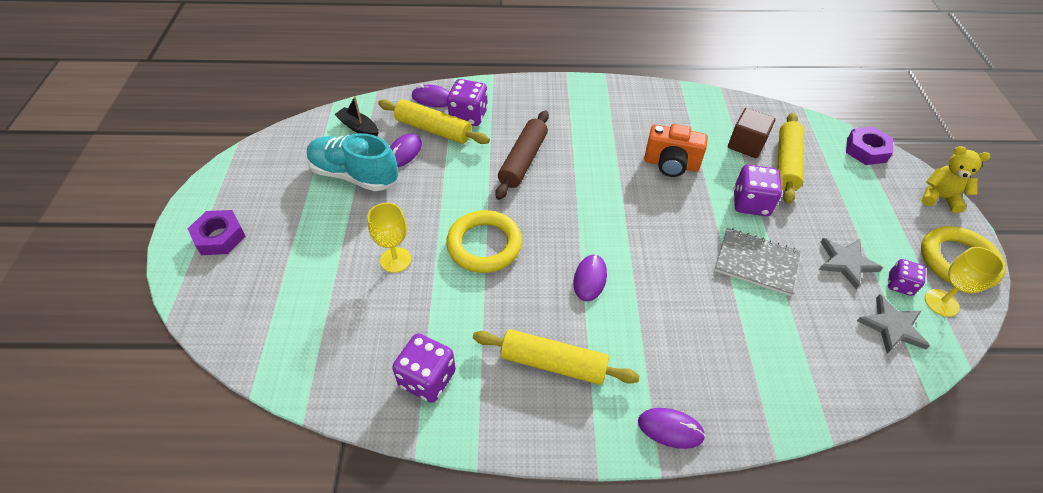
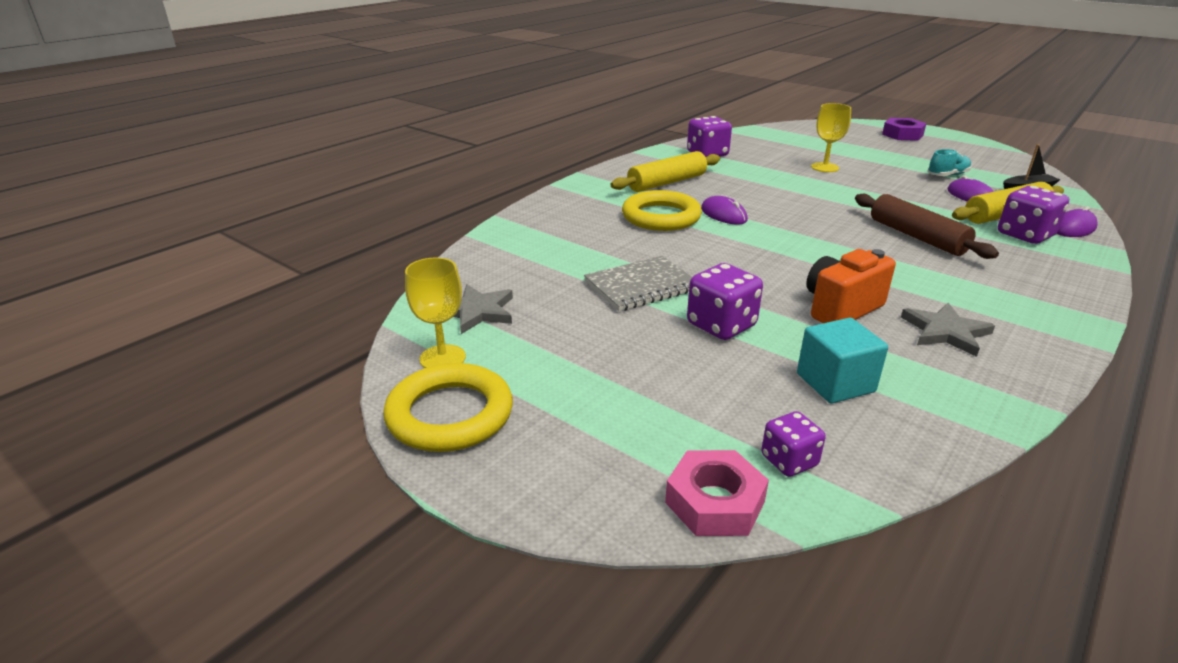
camera: 130 degrees right, 20 degrees down
turquoise shoe [307,133,398,191] -> turquoise shoe [927,149,972,176], size x0.52
yellow ring [446,210,522,273] -> yellow ring moved to [622,190,702,231]
purple mouse [638,408,706,449] -> none
brown cube [728,108,776,158] -> turquoise cube [797,318,888,403]
yellow rolling pin [777,112,804,204] -> none
grey star [819,238,883,289] -> grey star moved to [901,303,995,357]
purple nut [846,127,893,165] -> pink nut [665,450,769,536]
purple dice [888,259,926,296] -> purple dice moved to [761,411,826,477]
yellow teddy bear [922,146,991,213] -> none

